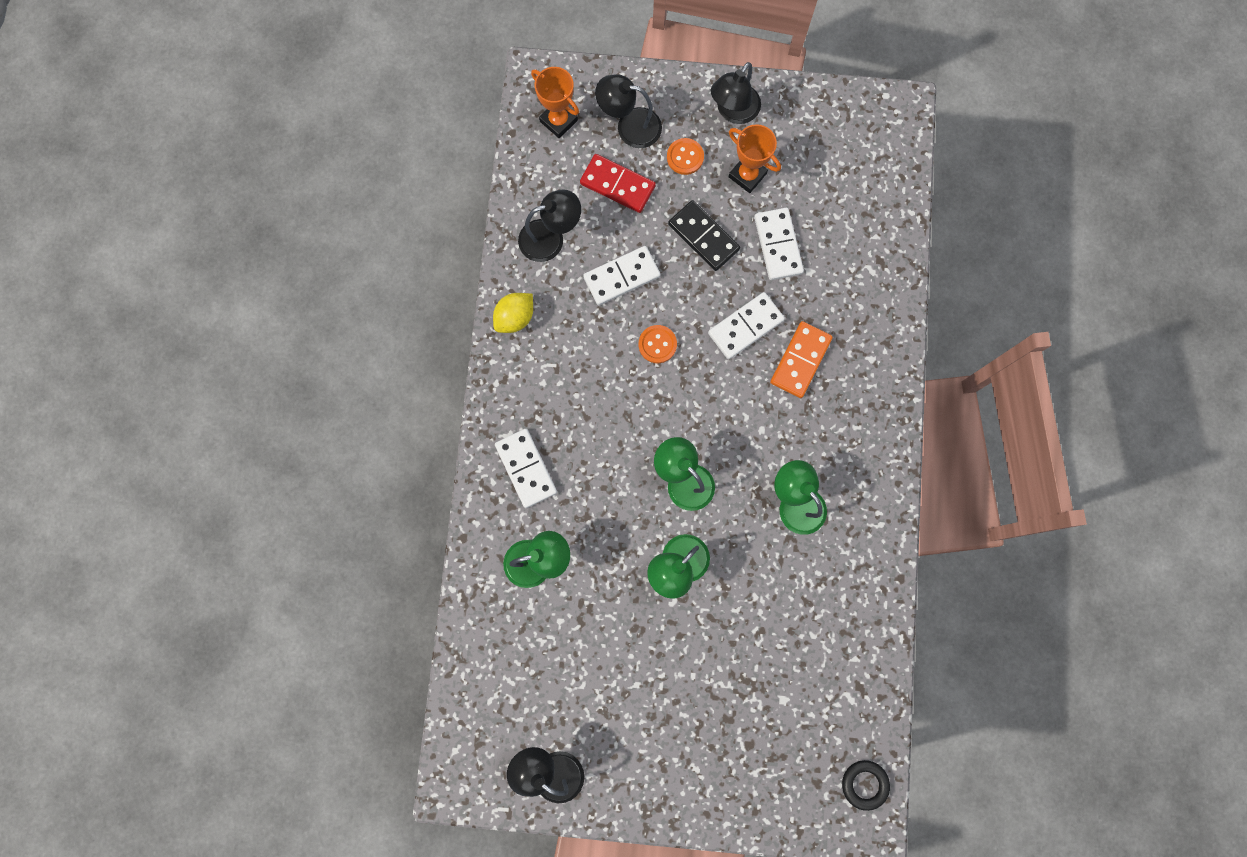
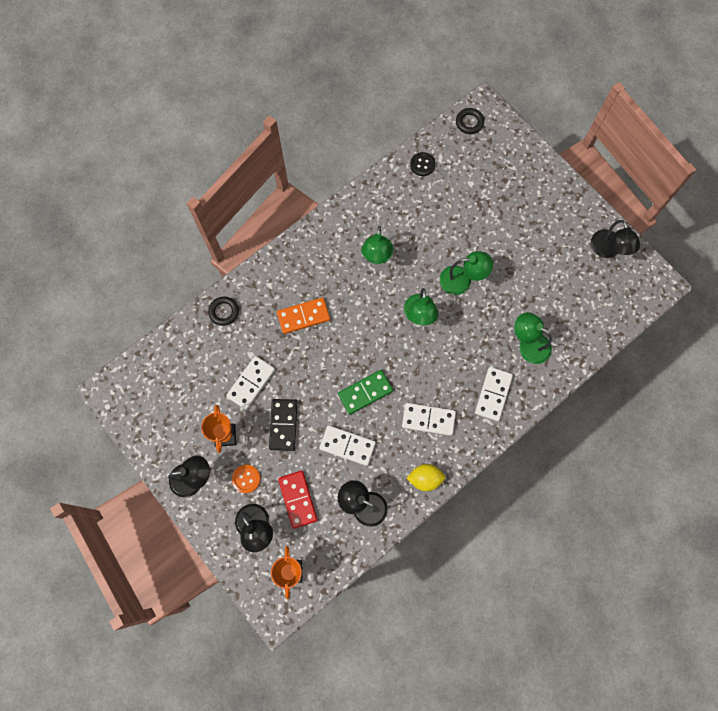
camera: 135 degrees left, 5 degrees down
orange button [639,325,677,363] -> green domino [338,370,393,415]
white domino [708,292,785,359] -> white domino moved to [402,403,456,436]
none -> black ring [208,297,239,326]
none -> black button [410,152,436,176]

